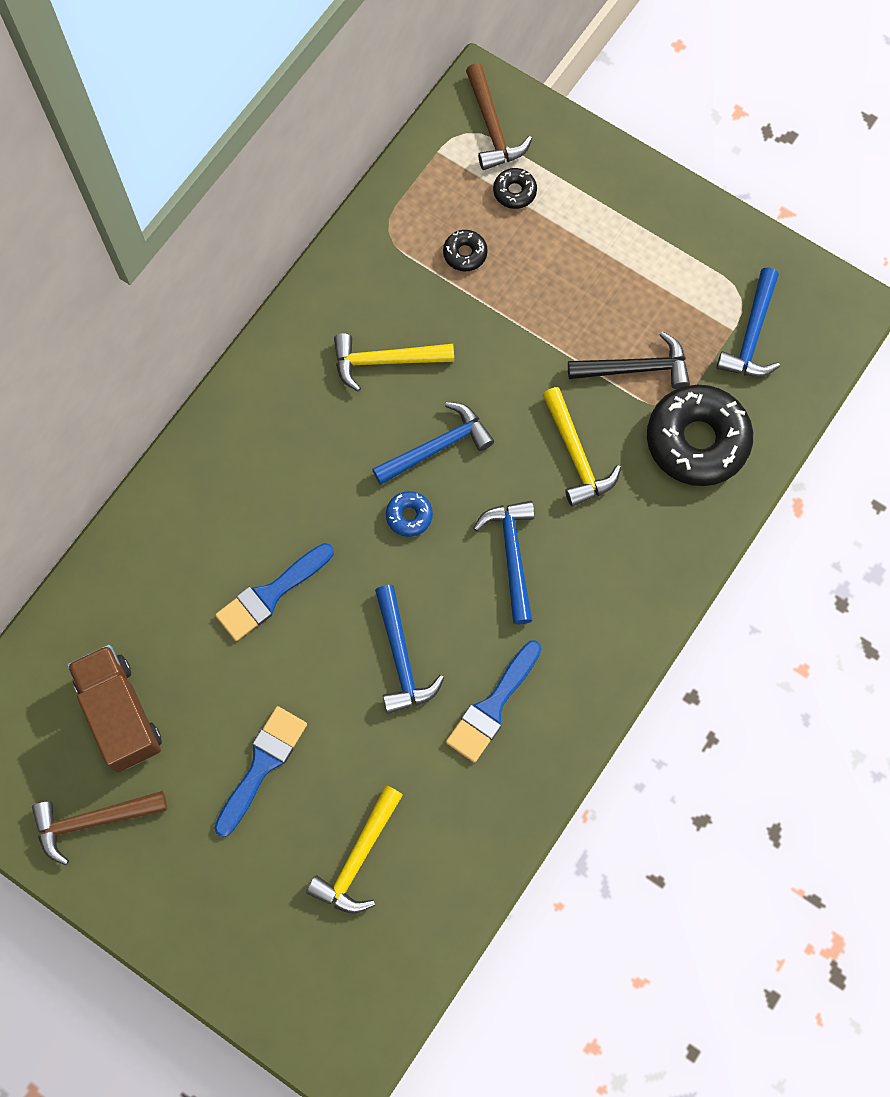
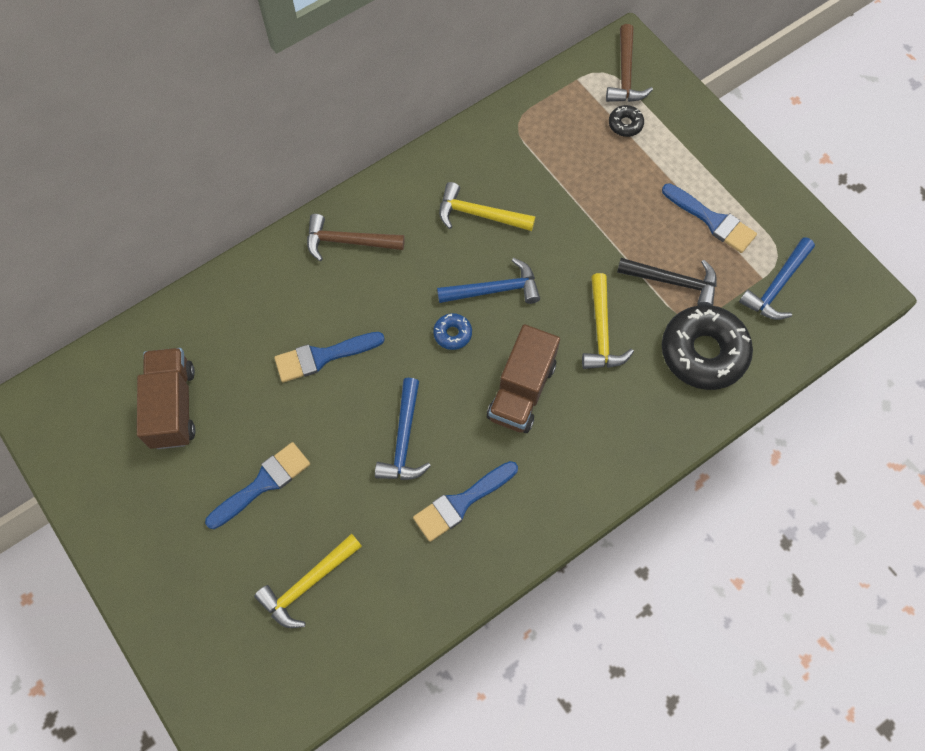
camera: 20 degrees right, 5 degrees down
brown hammer [32,791,167,865] -> brown hammer moved to [307,214,405,261]
black donut [443,230,488,271] -> none
blue hammer [474,501,535,625] -> brown truck [487,324,560,433]
none -> blue brush [662,183,757,253]

